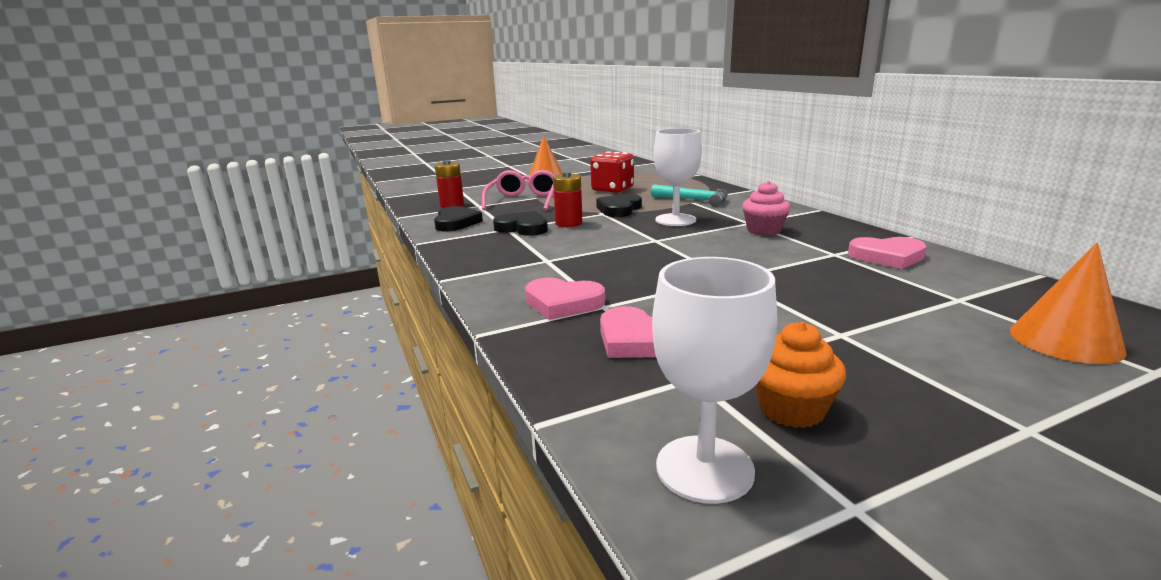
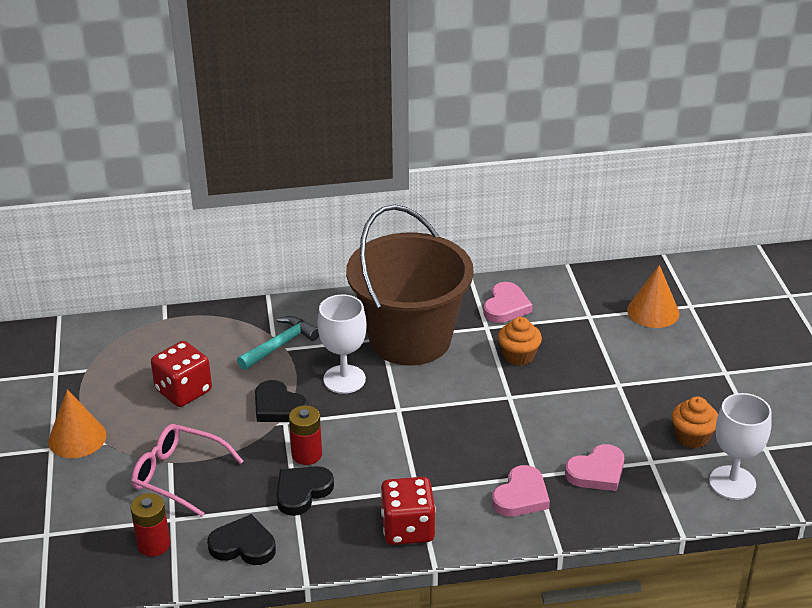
camera: 75 degrees left, 15 degrees up
pink cupcake [742,181,791,236] -> brown bucket [346,205,474,365]
none -> red dice [380,477,436,545]
none -> orange cupcake [498,317,542,366]

